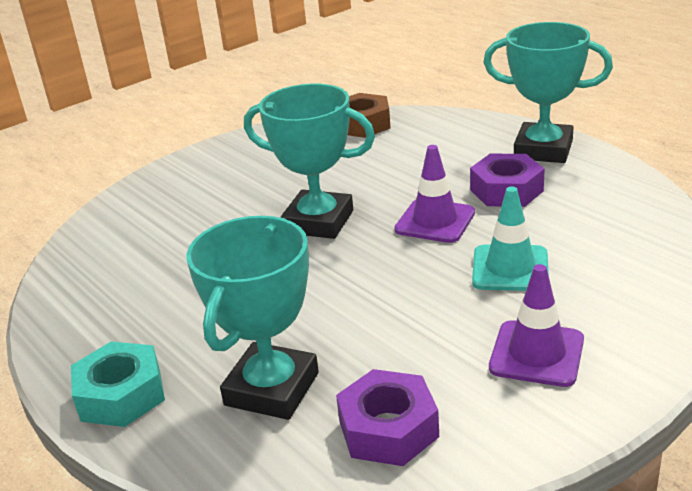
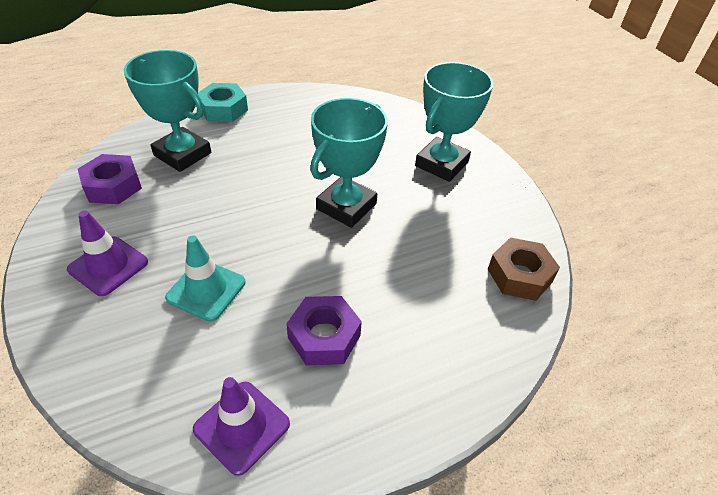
camera: 100 degrees right, 15 degrees up
purple traffic cone [394,145,475,243] -> purple traffic cone moved to [193,377,290,476]
turquoise trophy [483,22,613,163] -> turquoise trophy moved to [415,62,493,182]

